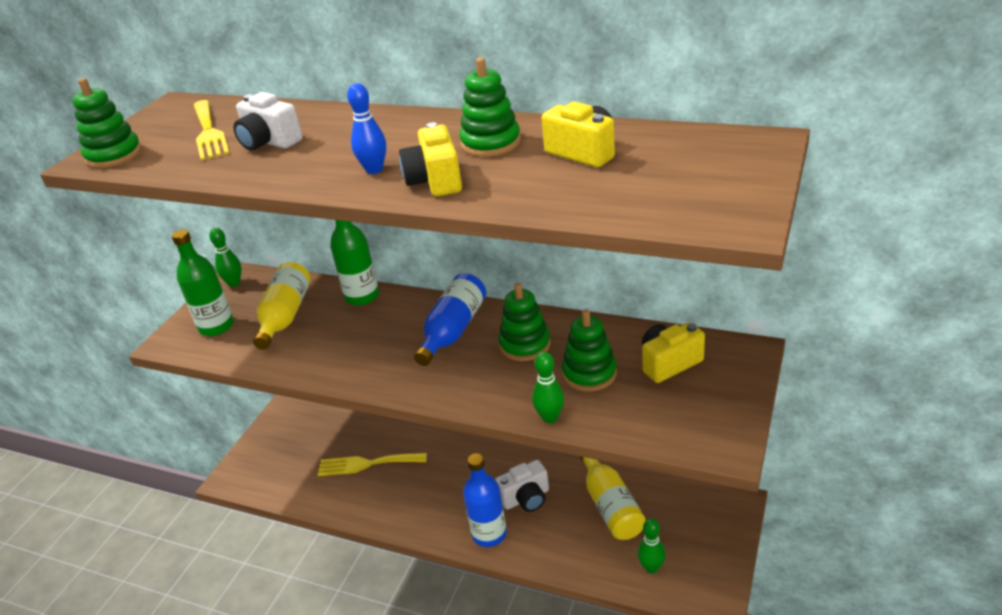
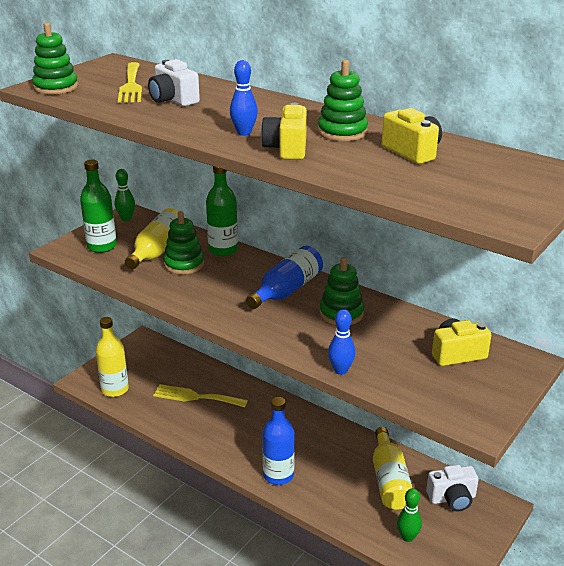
camera: 10 degrees right, 5 degrees down
white camera [495,460,549,512] -> white camera moved to [426,465,479,511]
green bowling pin [532,352,564,423] -> blue bowling pin [328,309,355,375]
green stacking toy [562,310,617,392] -> green stacking toy moved to [163,211,204,275]
none -> yellow bottle [96,317,129,397]

